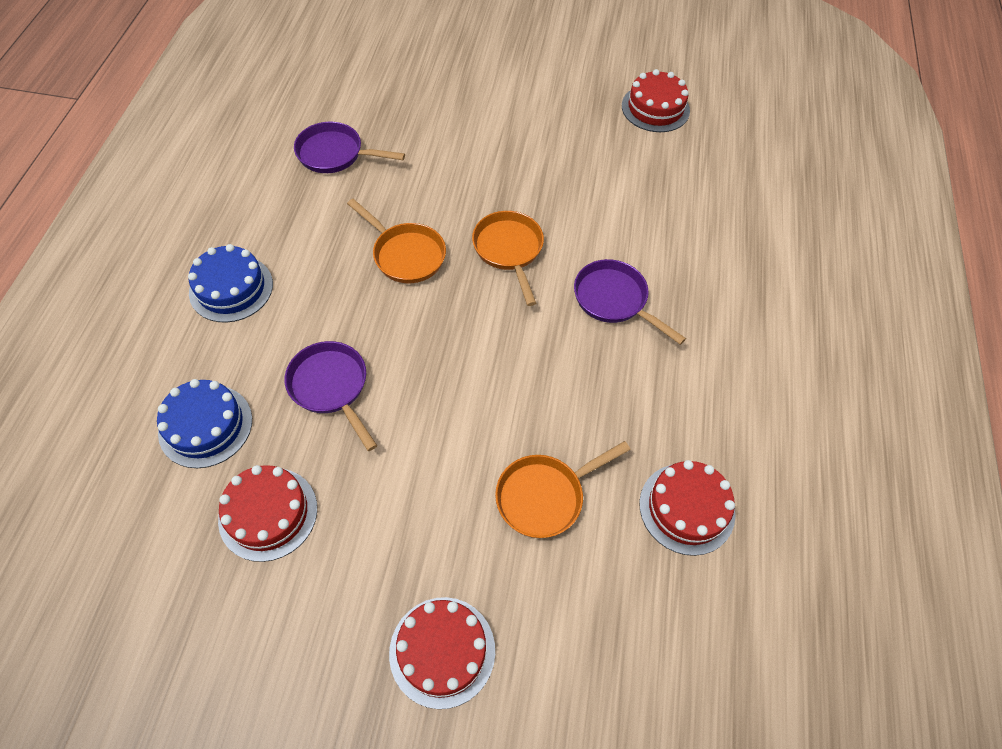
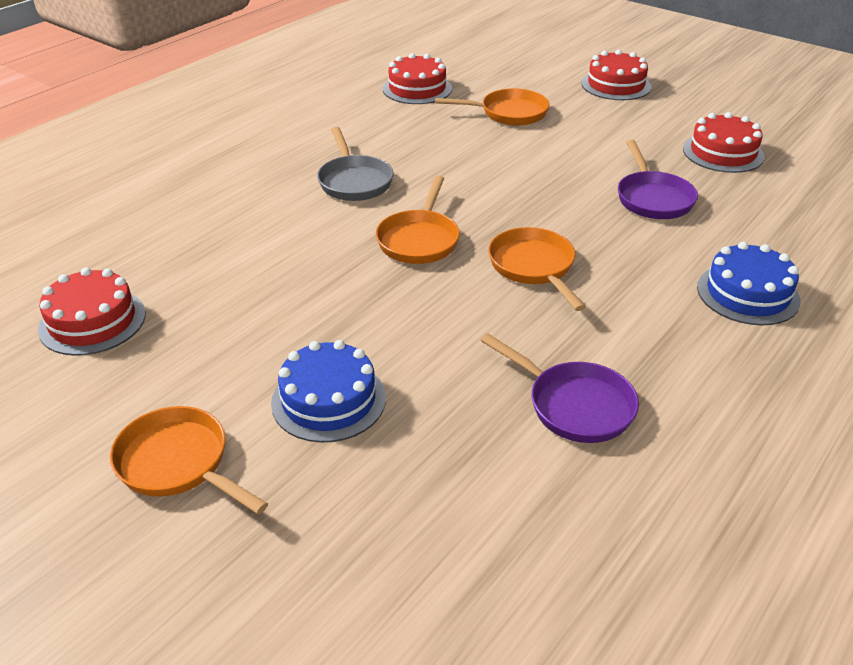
camera: 150 degrees left, 20 degrees down
blue cake [157,379,252,468] -> blue cake moved to [271,340,386,443]
purple pan [574,259,686,345] -> grey pan [317,127,393,201]
none -> orange pan [110,406,268,514]

